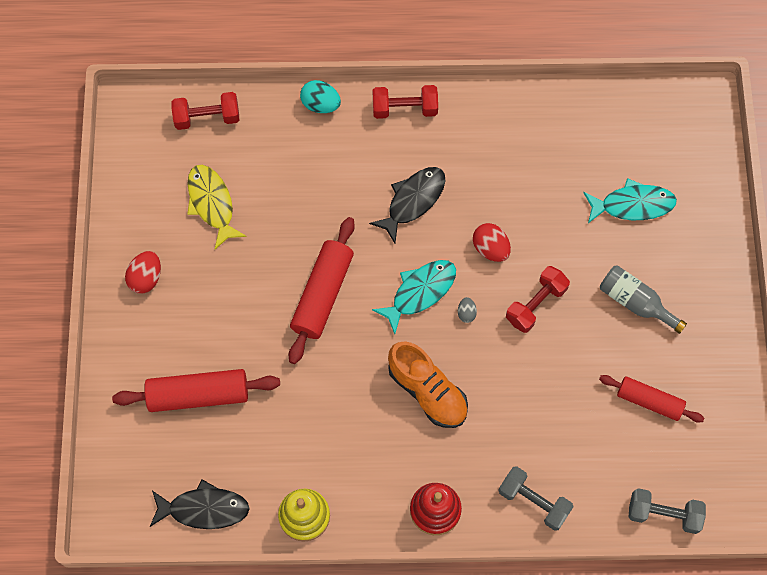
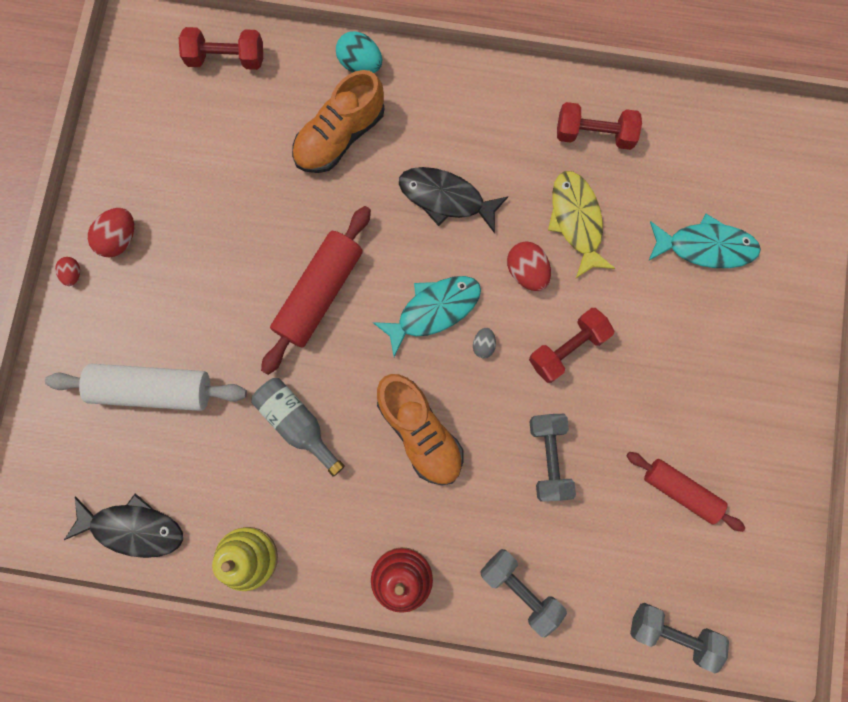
camera: 10 degrees right, 10 degrees up
red rolling pin [112,369,280,412] -> white rolling pin [45,364,247,411]
yellow fish [187,165,247,249] -> yellow fish moved to [548,171,616,278]
black fish [369,167,446,243] -> black fish turned 120 degrees counterclockwise [399,167,508,233]
red dumbbell [373,85,438,119] -> red dumbbell moved to [557,102,642,150]
grey bottle [600,265,687,334] -> grey bottle moved to [251,378,345,477]
none -> red egg [55,257,80,286]
none -> orange shoe [292,70,385,173]
none -> grey dumbbell [529,414,576,502]

